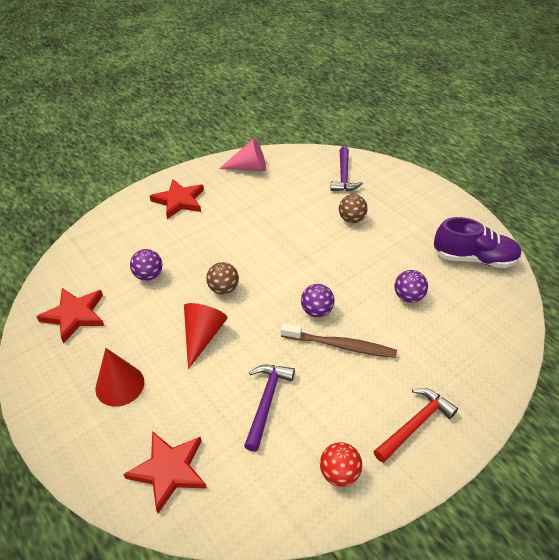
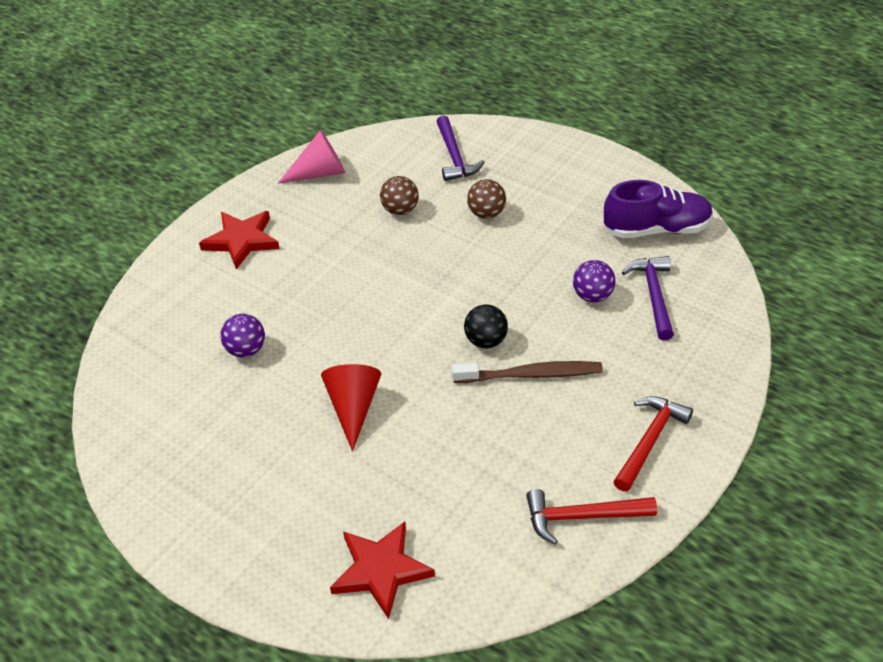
camera: 15 degrees left, 0 degrees up
red star [36,288,104,344] -> none
red cone [95,348,144,407] -> none
brown ball [206,262,239,294] -> brown ball moved to [380,176,419,215]
purple hammer [244,365,295,452] -> purple hammer moved to [622,256,674,340]
purple ball [301,284,334,317] -> black ball [464,304,508,348]
red ball [320,442,362,487] -> red hammer [526,489,657,545]

